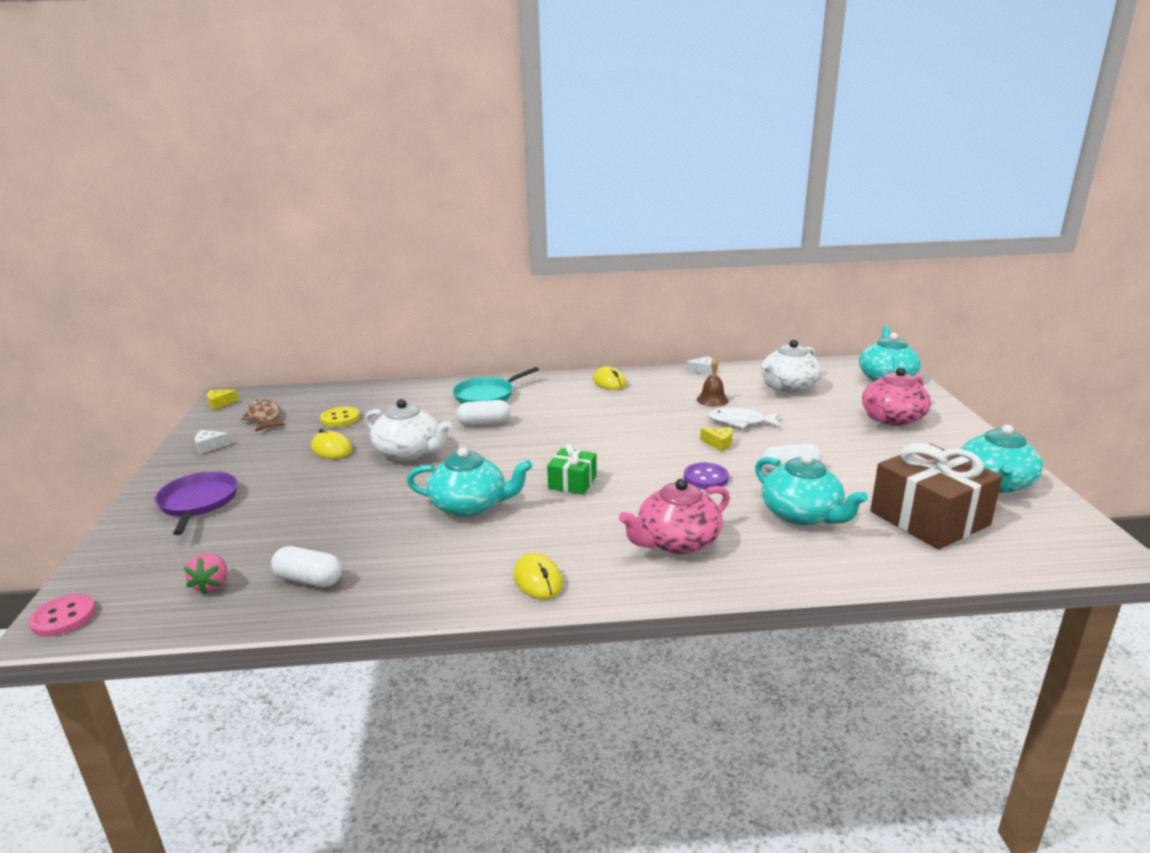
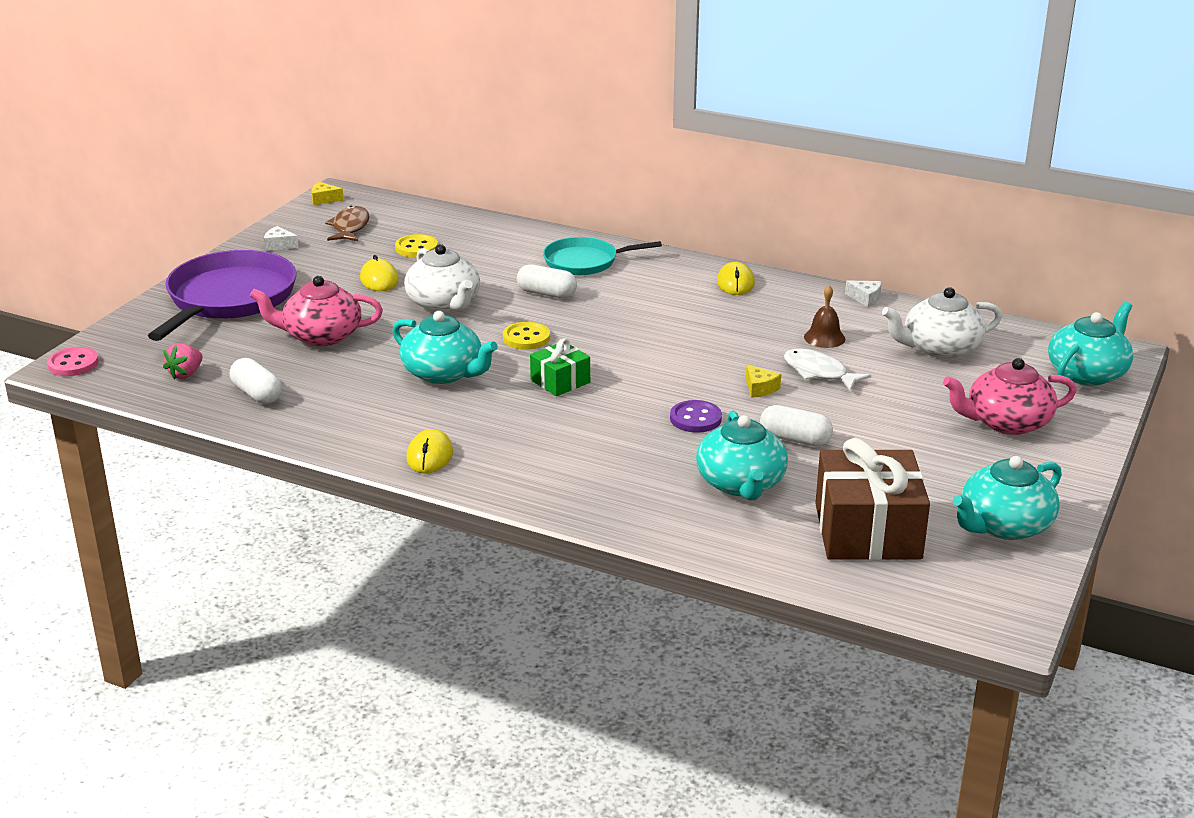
camera: 30 degrees right, 5 degrees up
purple pan [155,471,238,535] -> purple pan [148,250,296,341], size x1.68
pink teapot [619,479,730,554] -> pink teapot moved to [250,276,383,346]
none -> yellow button [503,322,550,350]

